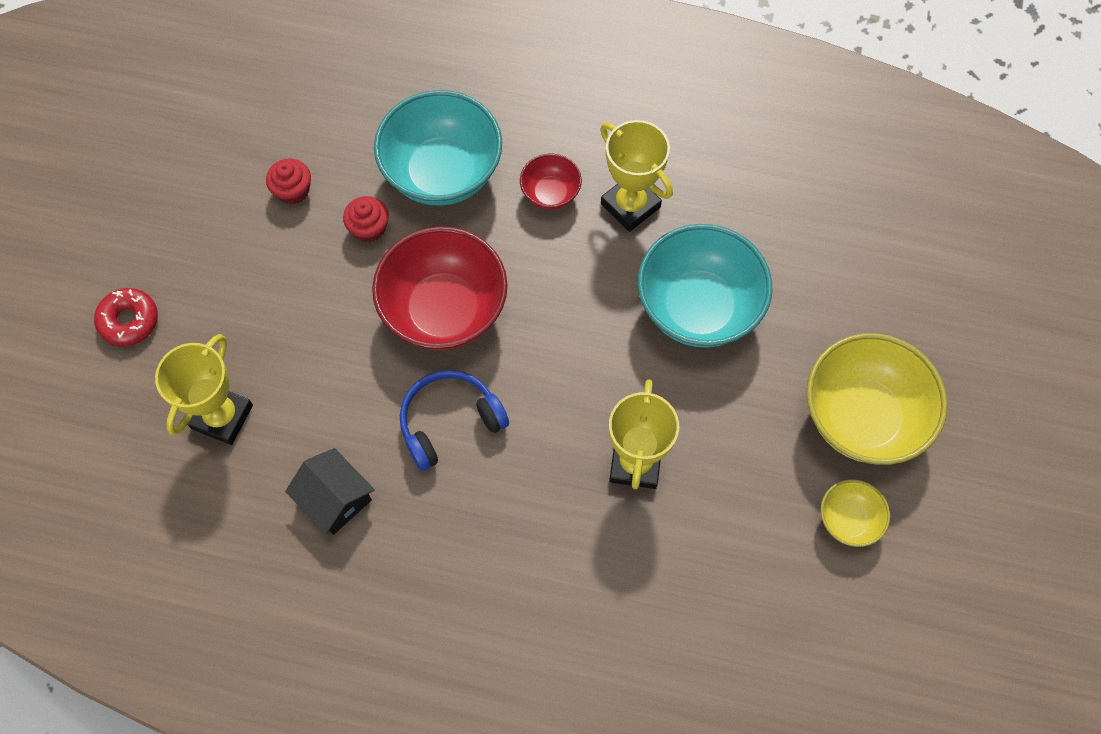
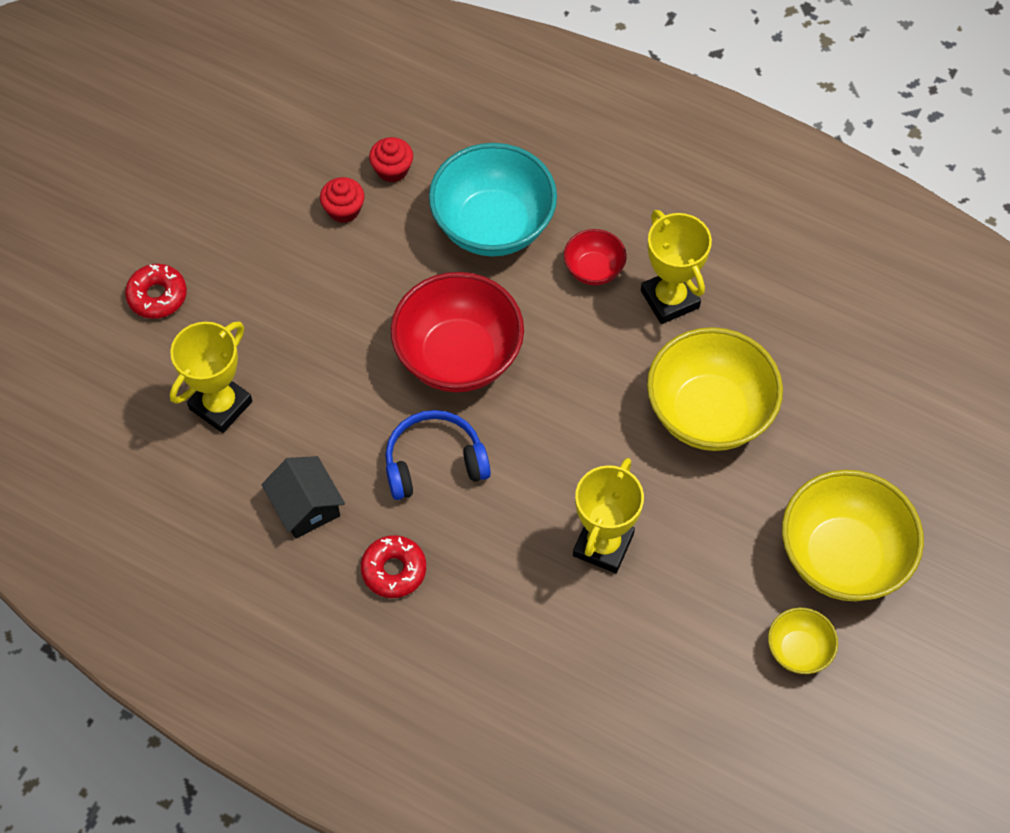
camera: 15 degrees right, 5 degrees down
red cupcake [343,196,389,242] -> red cupcake moved to [369,137,413,183]
turquoise bowl [638,224,772,348] -> yellow bowl [647,327,783,451]
none -> red donut [361,535,426,598]

